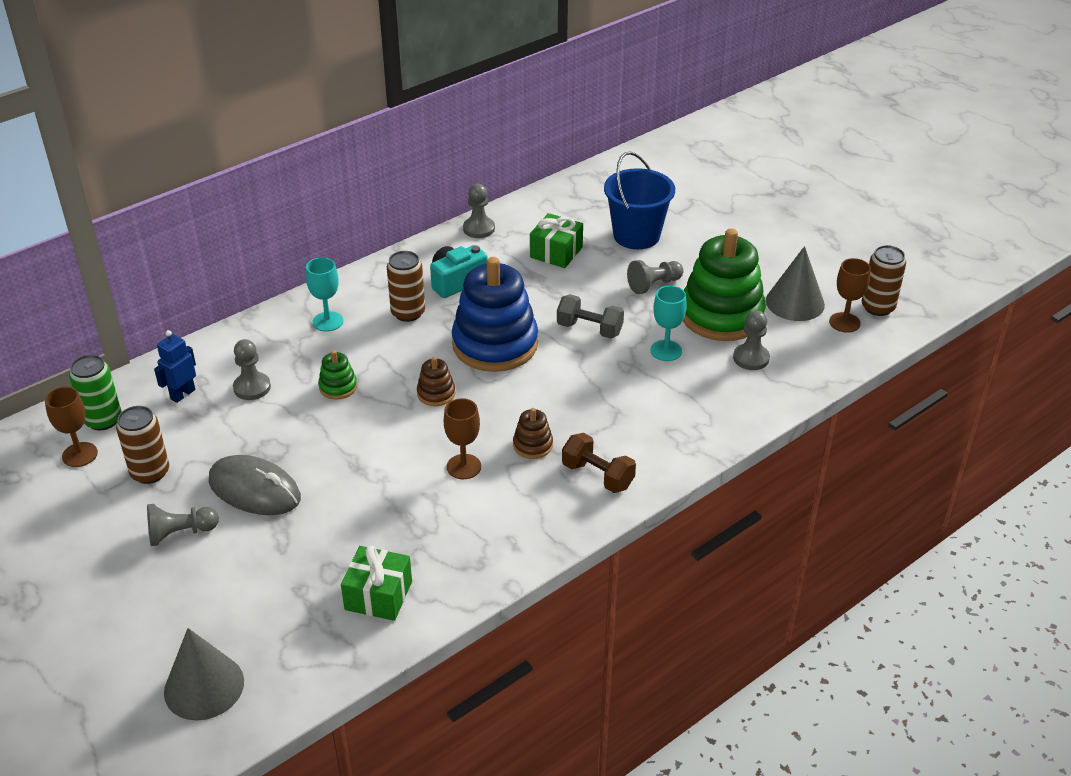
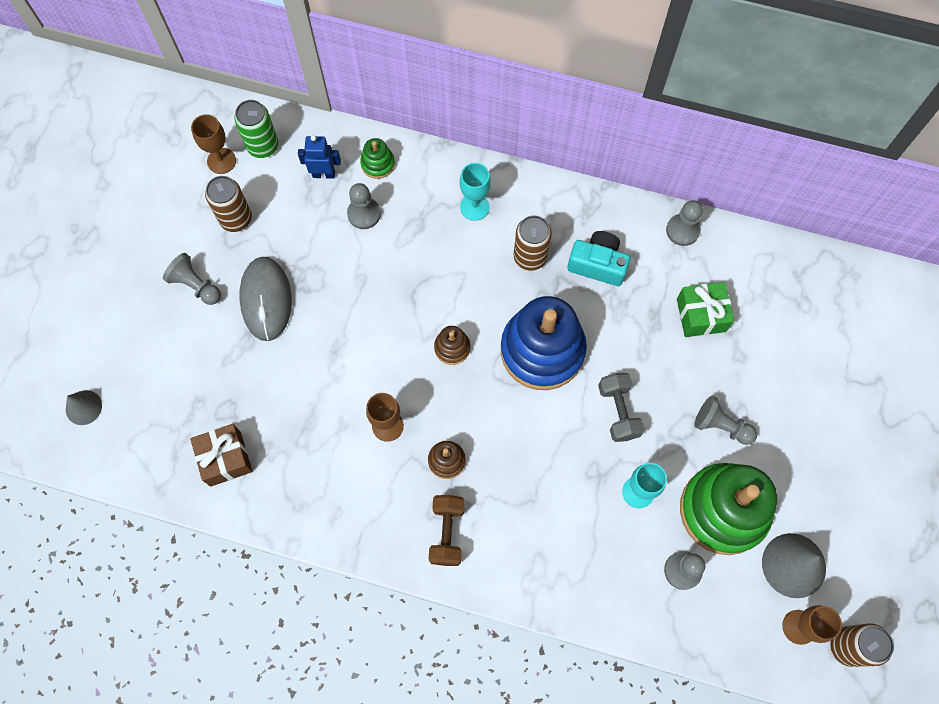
camera: 55 degrees right, 30 degrees up
grey cone [164,628,244,720] -> grey cone [66,390,102,425], size x0.59
green stacking toy [318,350,357,400] -> green stacking toy moved to [360,138,395,179]
green gift [341,545,412,621] -> brown gift [190,424,253,487]
blue bucket [604,151,675,249] -> none

